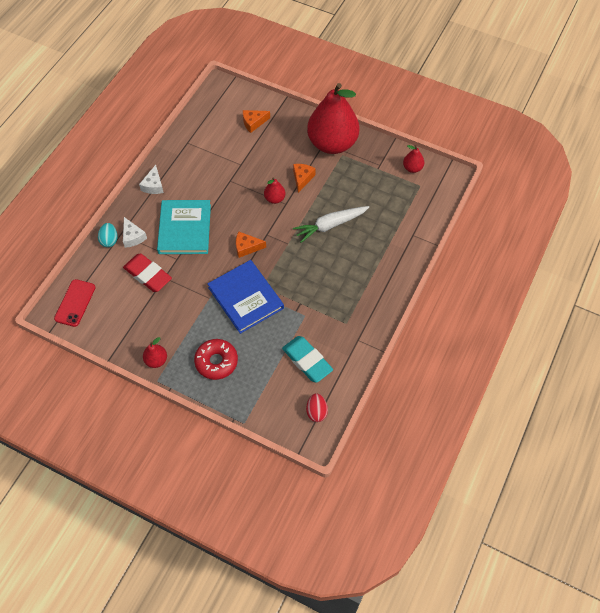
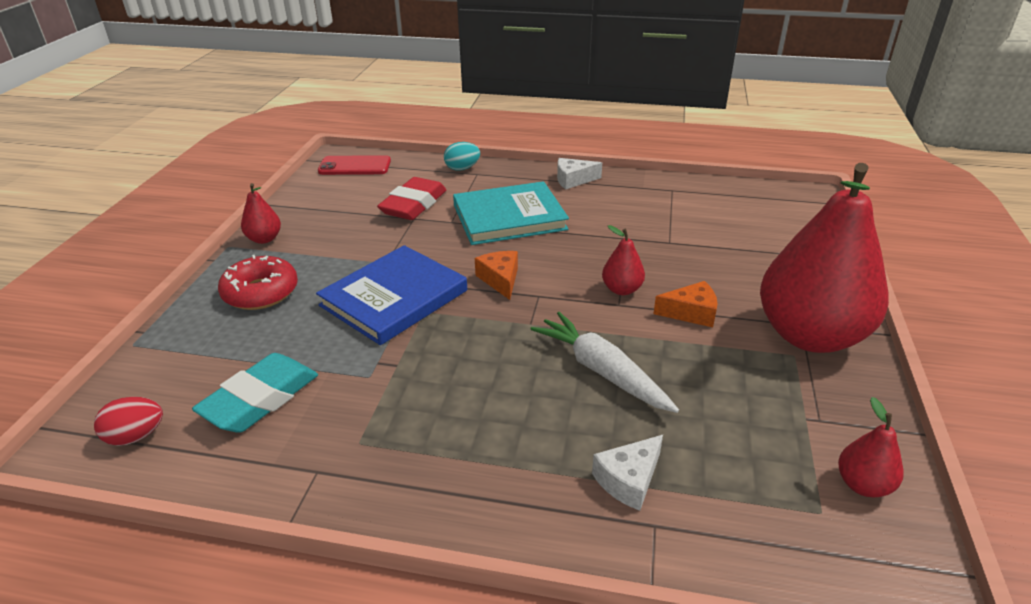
camera: 75 degrees right, 25 degrees down
white cheese [123,217,147,248] -> white cheese moved to [592,435,663,511]
orange cheese [243,110,270,133] -> none

